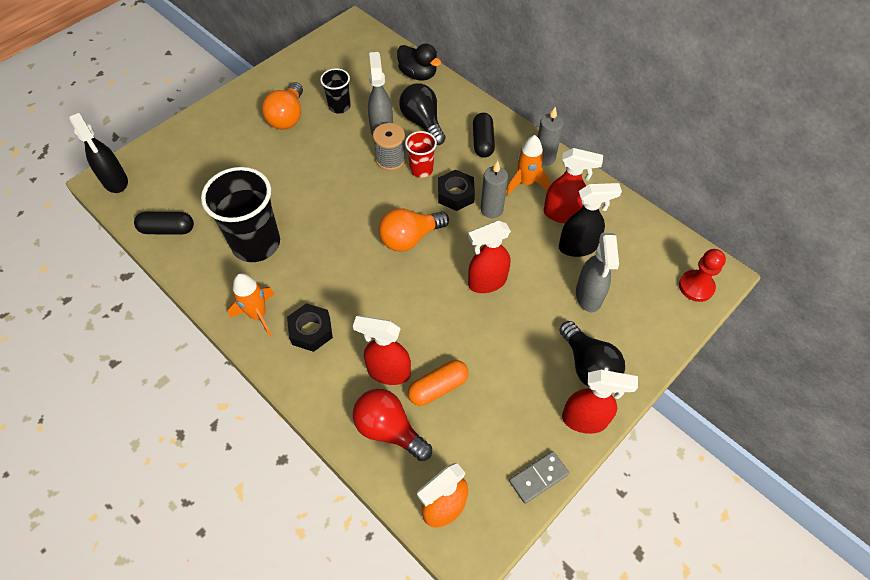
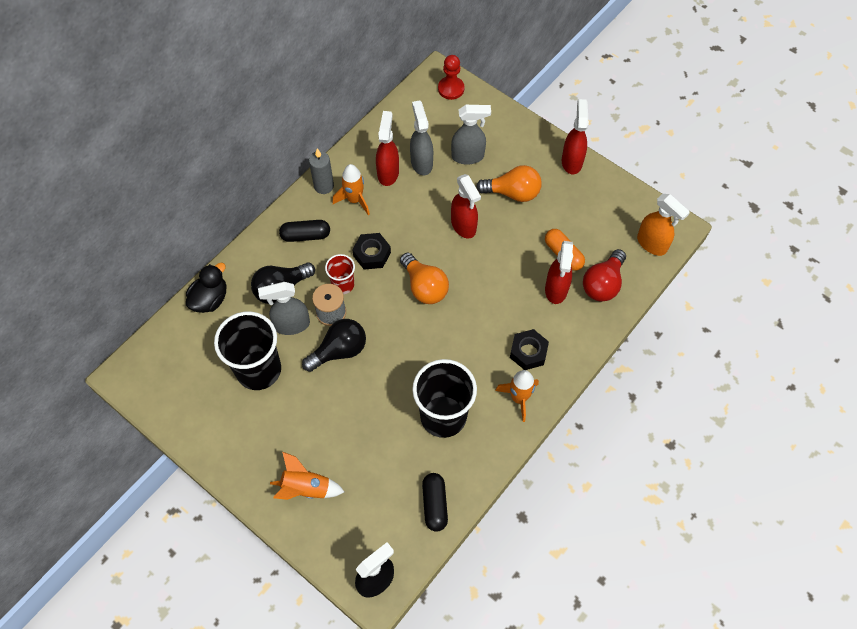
camera: 95 degrees left, 5 degrees up
orange light bulb [262,82,303,130] -> orange light bulb moved to [476,165,542,202]
black cup [320,68,351,113] -> black cup [214,311,281,390], size x1.93
grey candle [481,161,508,218] -> none
grey domino [509,451,569,504] -> none
black spray bottle [559,183,622,257] -> grey spray bottle [410,101,433,175]
black light bulb [559,321,625,387] -> black light bulb moved to [302,319,366,372]
none -> orange rocket [270,452,344,500]

